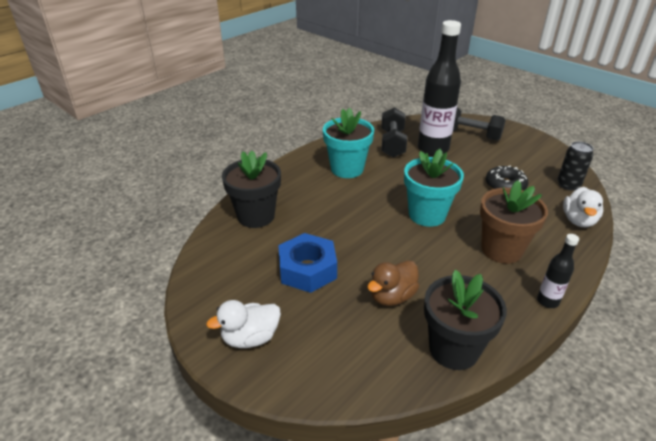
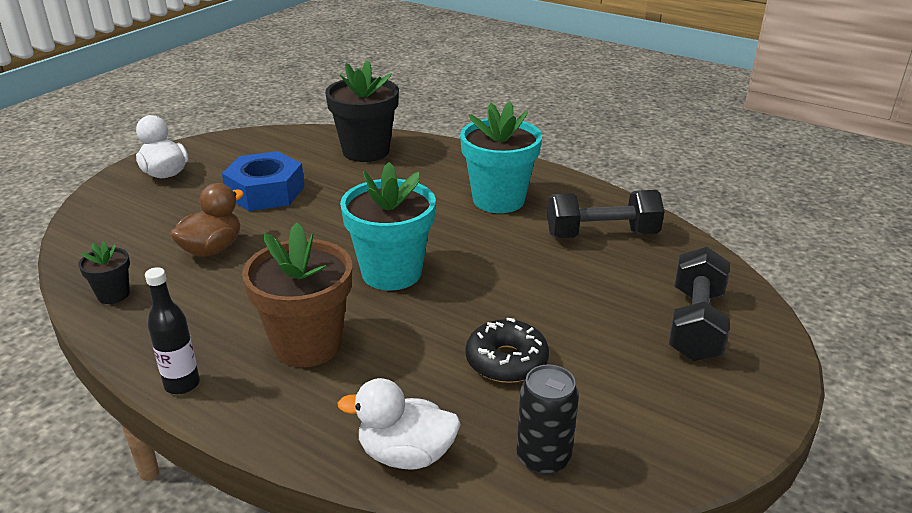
camera: 80 degrees right, 5 degrees down
brown duck [367,260,419,306] -> brown duck turned 90 degrees clockwise [170,183,244,257]
black bottle [418,20,461,156] -> none
black flower pot [424,270,507,370] -> black flower pot [78,241,130,304], size x0.49

